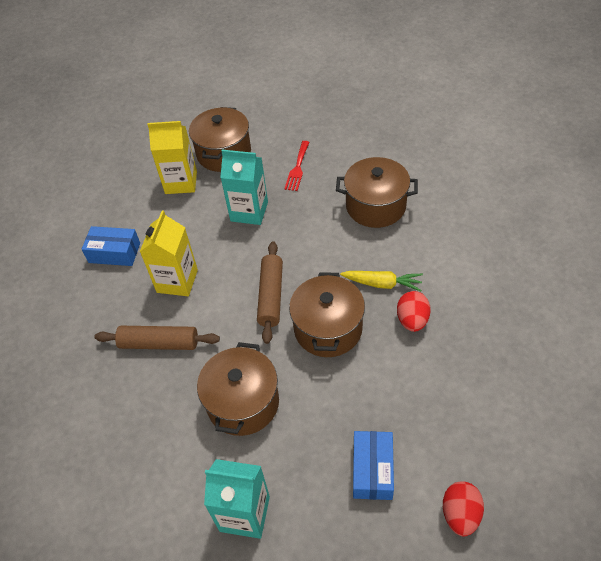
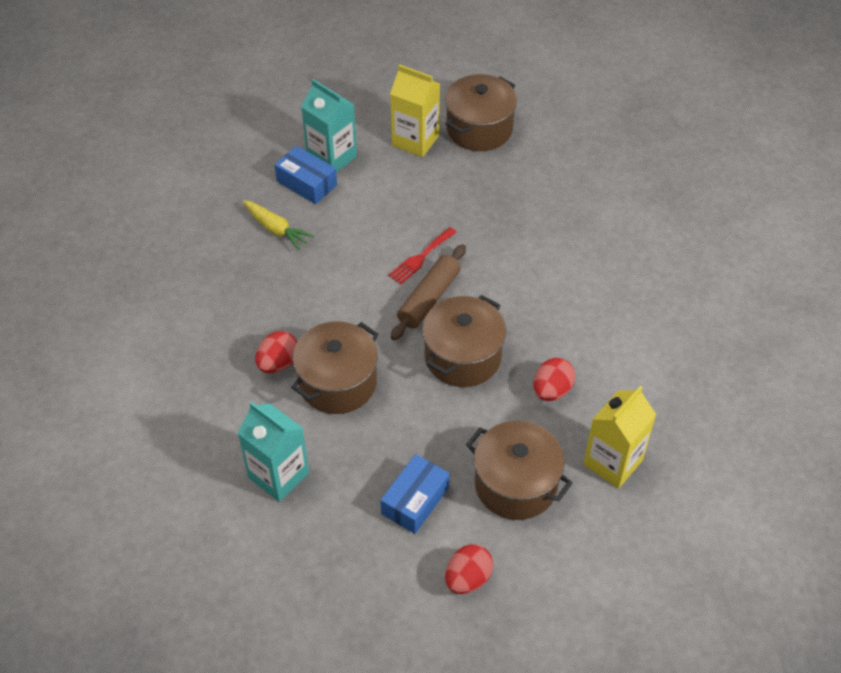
camera: 25 degrees right, 0 degrees up
brown rolling pin [94,326,220,350] -> none
yellow carton [140,210,198,296] -> yellow carton moved to [583,386,656,488]
turquoise carton [220,150,268,225] -> turquoise carton moved to [301,79,357,172]
red fork [284,141,310,191] -> red fork moved to [388,227,457,285]
brown pot [336,157,418,228] -> brown pot moved to [466,421,572,520]
yellow carrot [340,271,423,292] -> yellow carrot moved to [243,200,314,251]
none -> red egg [255,331,297,373]

